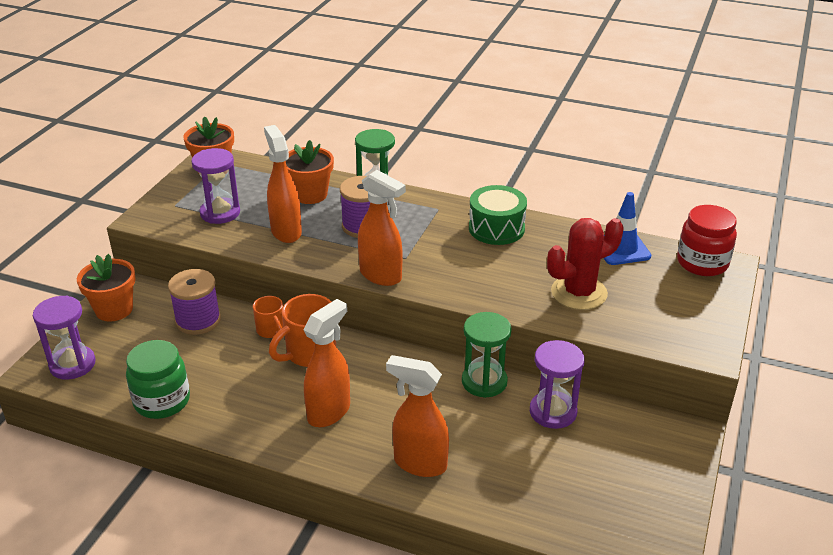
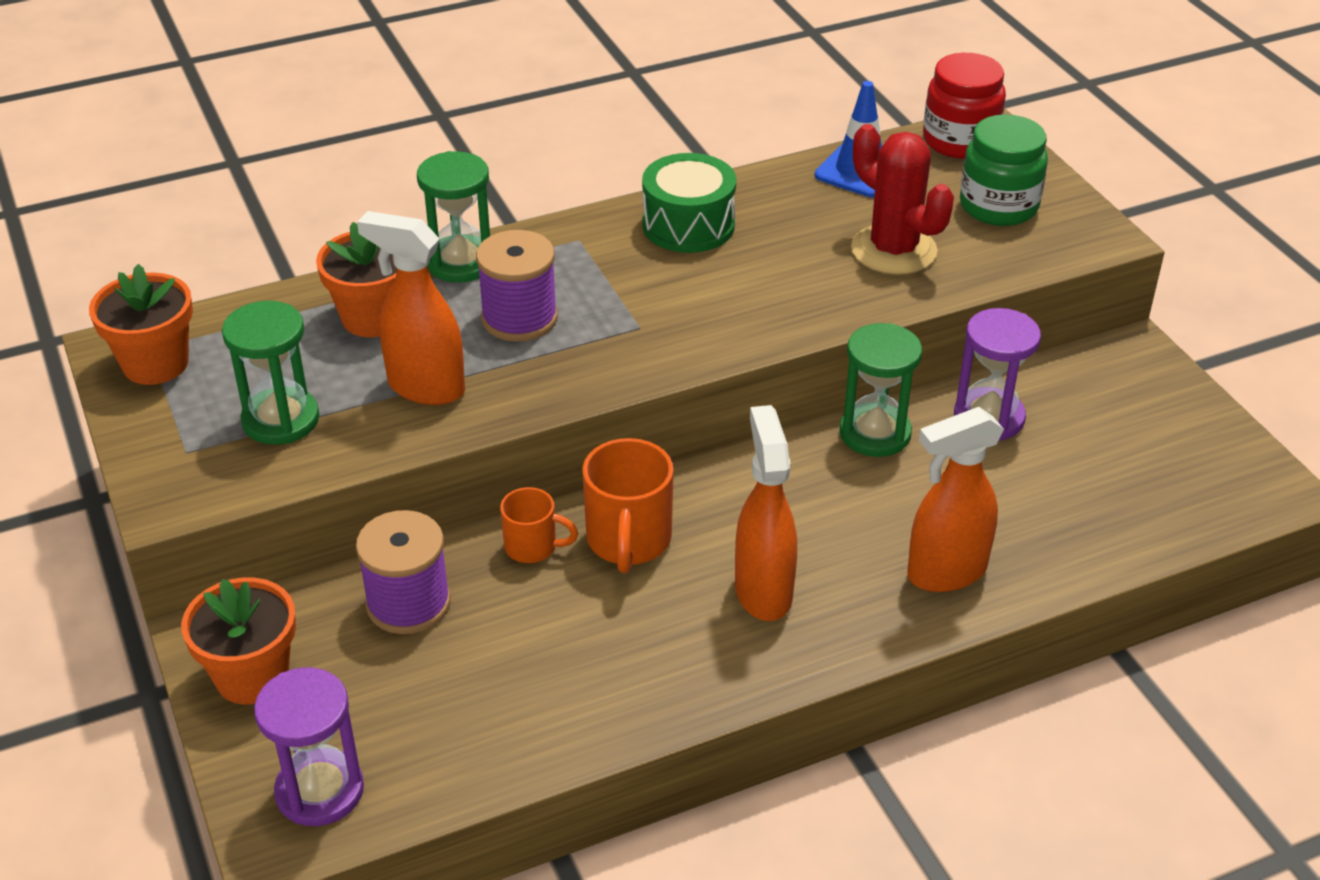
camera: 45 degrees left, 5 degrees up
green jar [126,340,190,419] -> green jar moved to [960,114,1048,226]
purple hourglass [192,148,240,224] -> green hourglass [222,301,319,445]
orange spray bottle [358,170,406,286] -> none
red cactus [547,218,623,310] -> red cactus turned 60 degrees counterclockwise [851,124,954,275]

